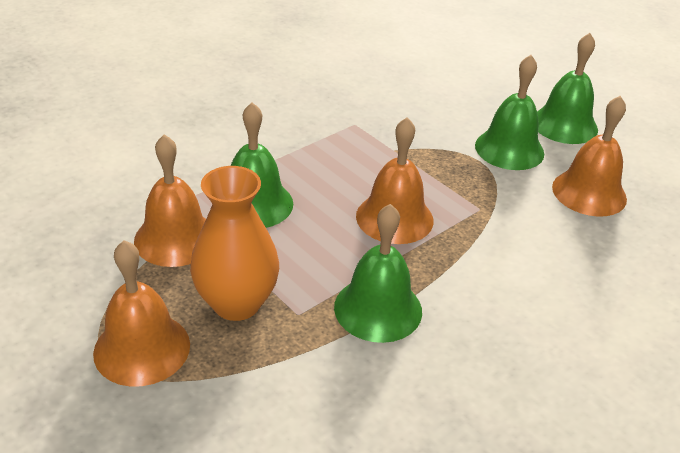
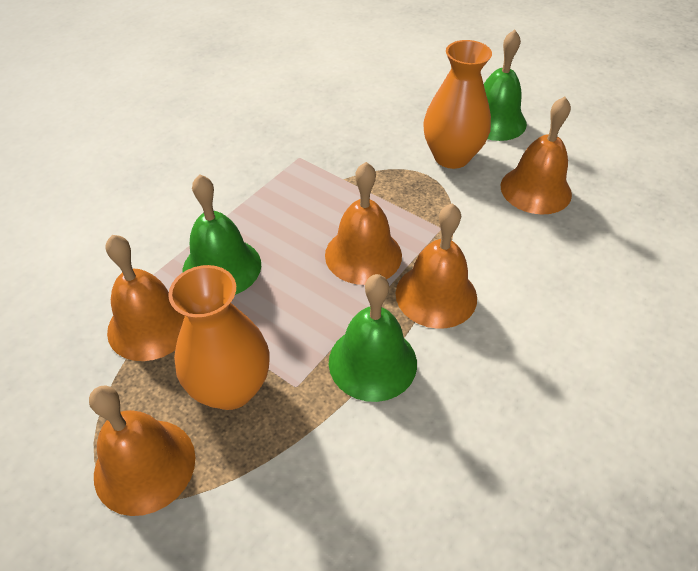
camera: 10 degrees left, 10 degrees up
green bell [475,55,544,170] -> orange vase [423,40,492,169]
none -> orange bell [396,203,477,329]

